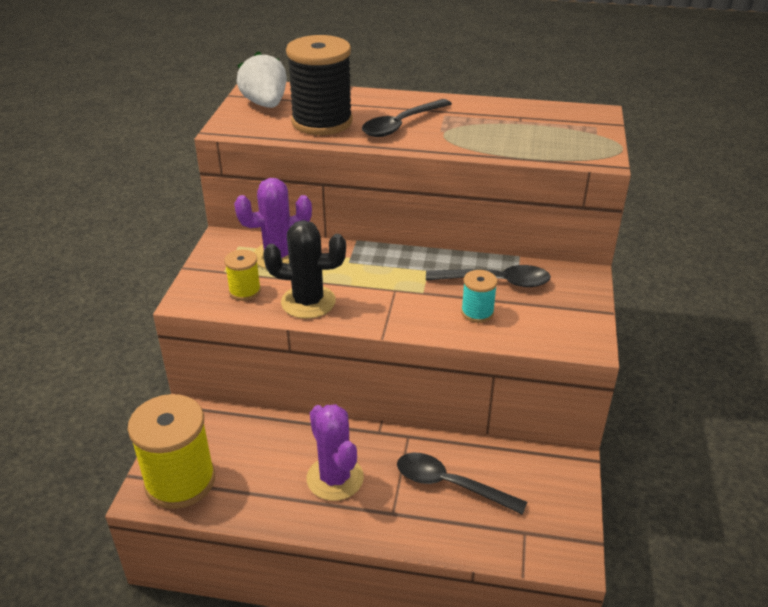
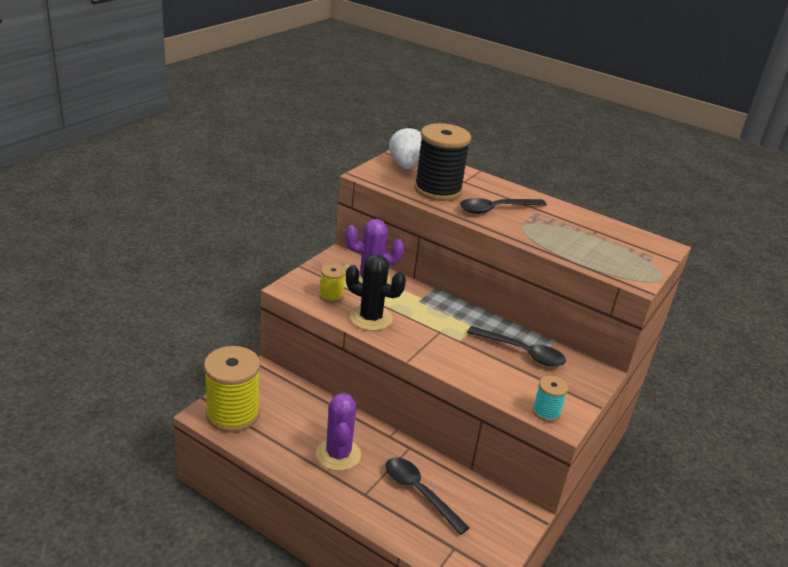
camera: 20 degrees right, 5 degrees down
turquoise spool [461,270,498,323] -> turquoise spool moved to [532,376,568,422]

